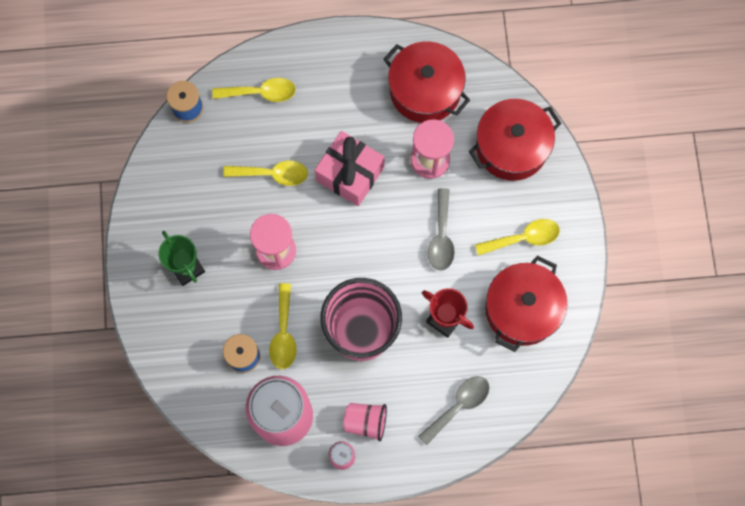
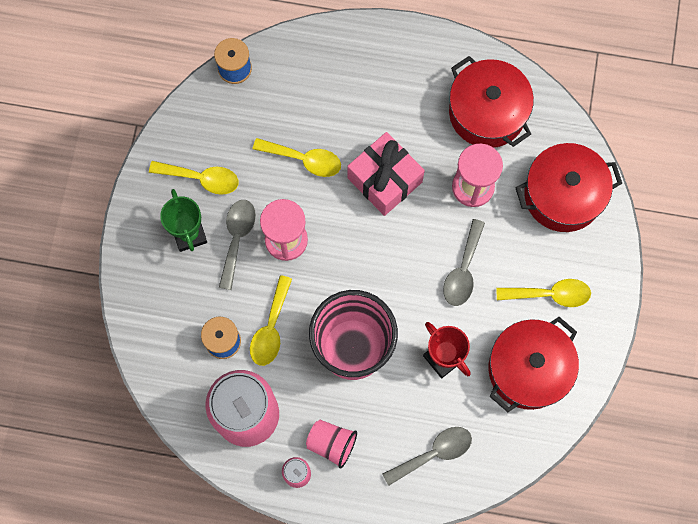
camera: 15 degrees right, 0 degrees up
yellow spoon [212,78,296,102] -> yellow spoon moved to [149,161,239,195]
none -> grey spoon [219,200,256,290]

